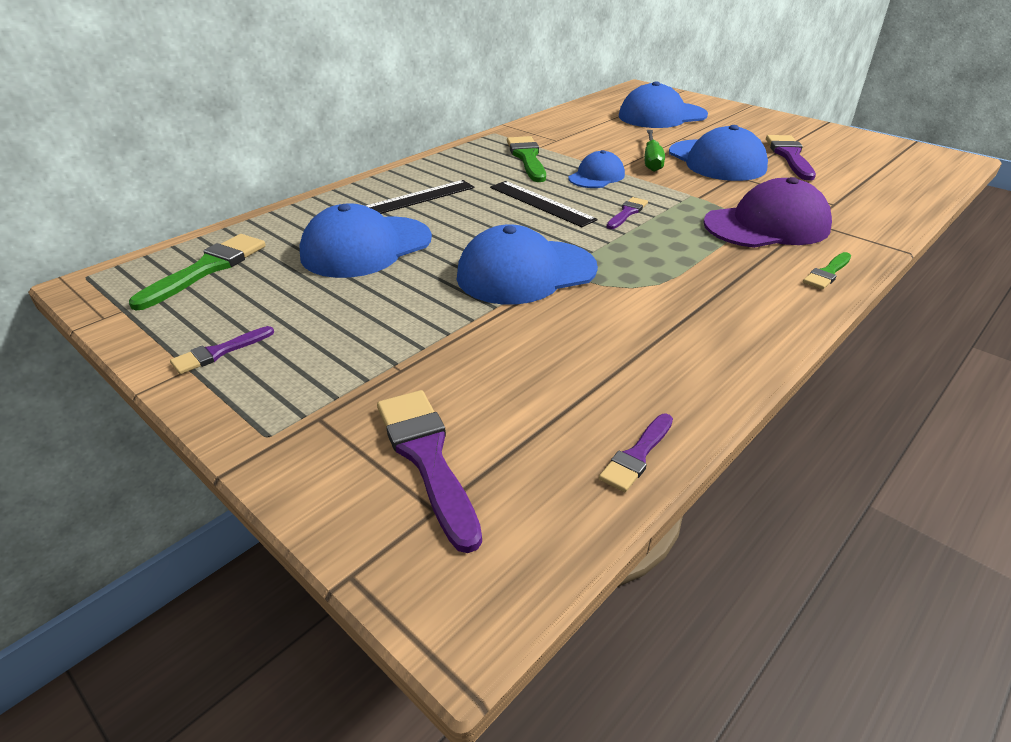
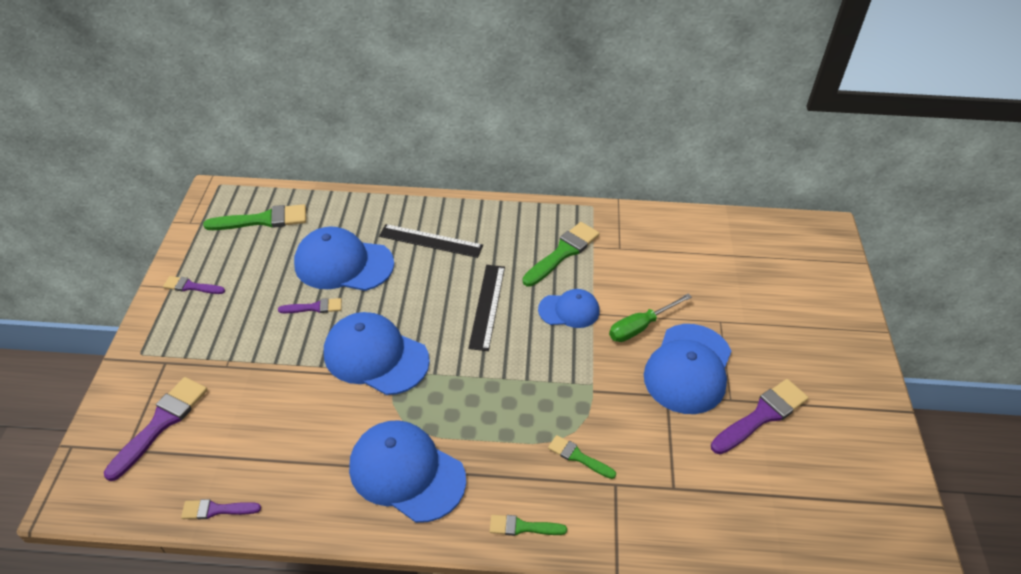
camera: 50 degrees right, 10 degrees up
purple brush [607,197,648,229] -> purple brush moved to [278,298,342,313]
blue cap [619,81,708,128] -> blue cap moved to [349,420,466,523]
purple cap [703,177,832,248] -> green brush [548,435,616,479]

